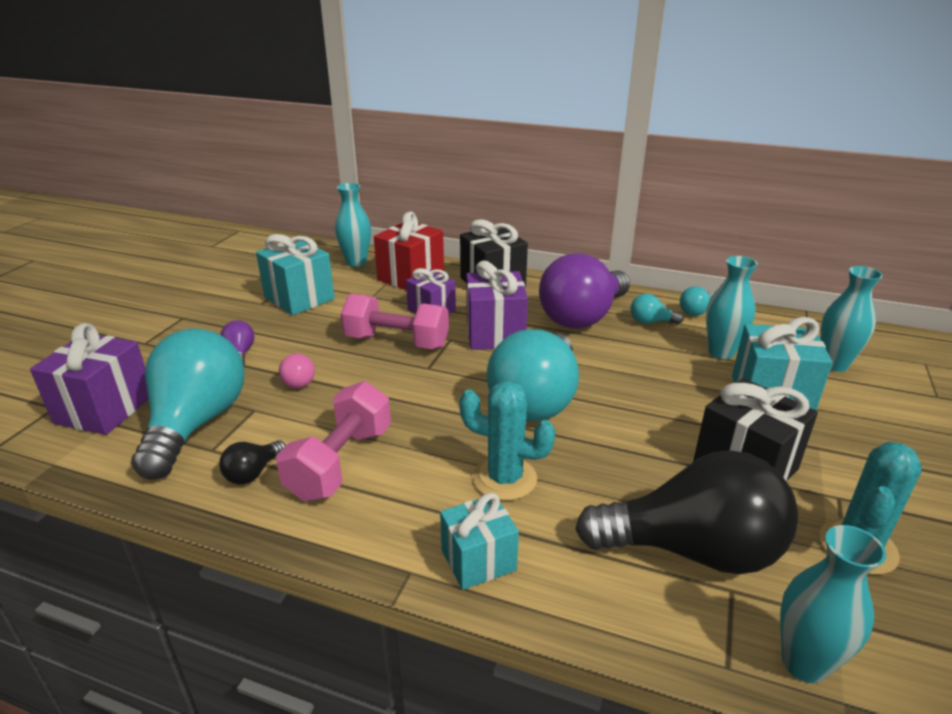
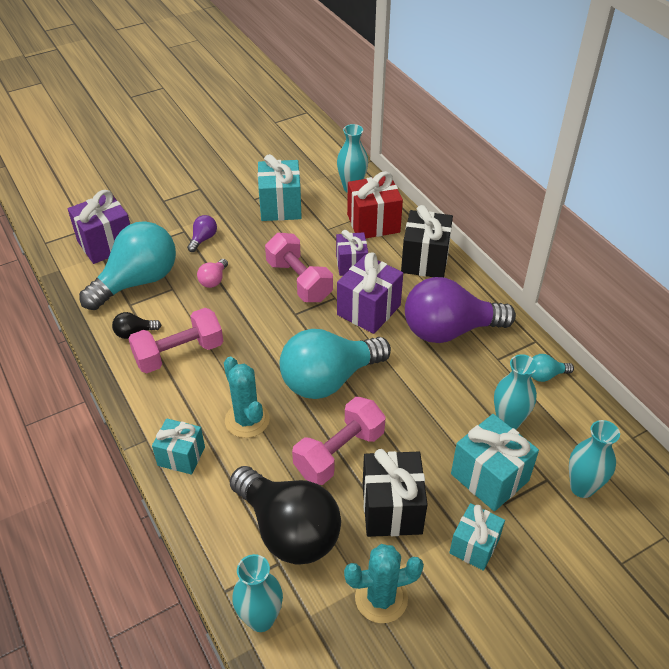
camera: 40 degrees right, 15 degrees up
turquoise light bulb [631,294,684,324] -> none
none -> pink dumbbell [292,397,386,485]
none -> turquoise gift [449,503,505,571]

